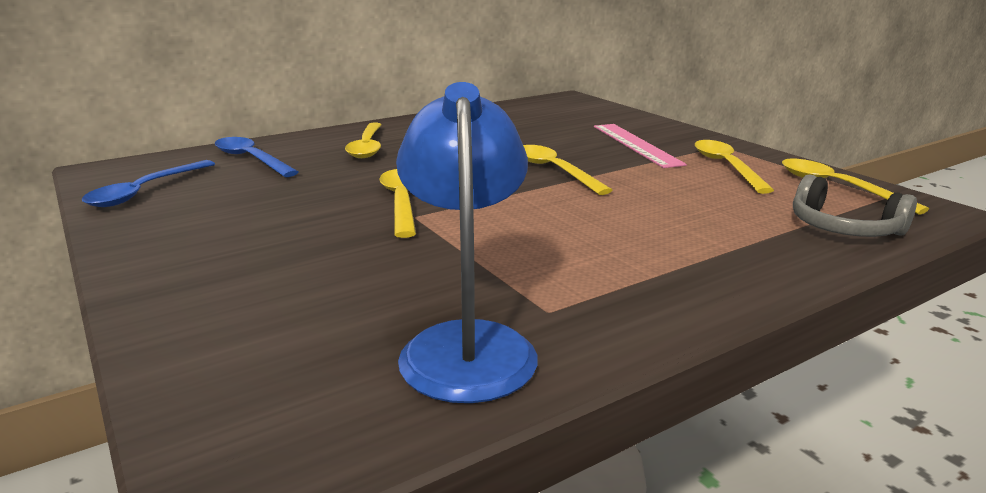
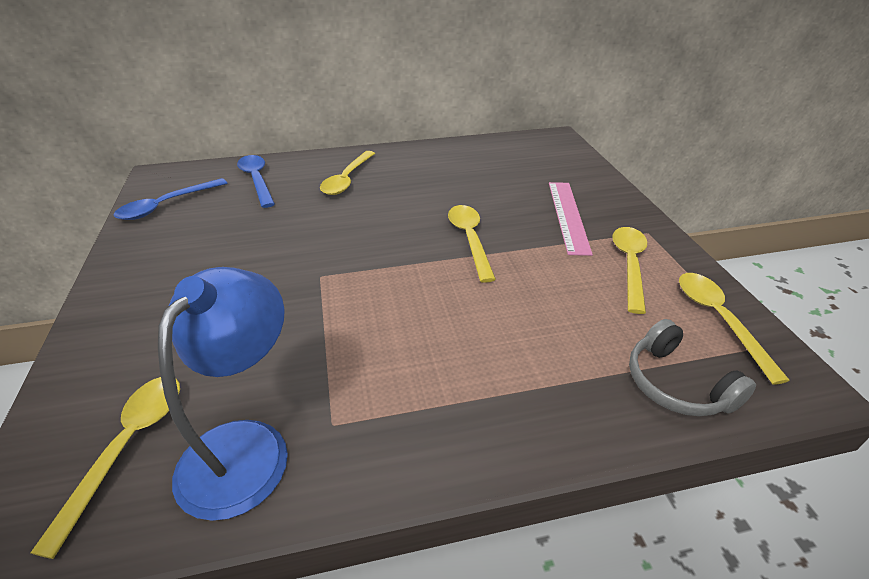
camera: 20 degrees right, 15 degrees up
yellow spoon [379,169,416,238] -> yellow spoon moved to [30,377,180,559]

